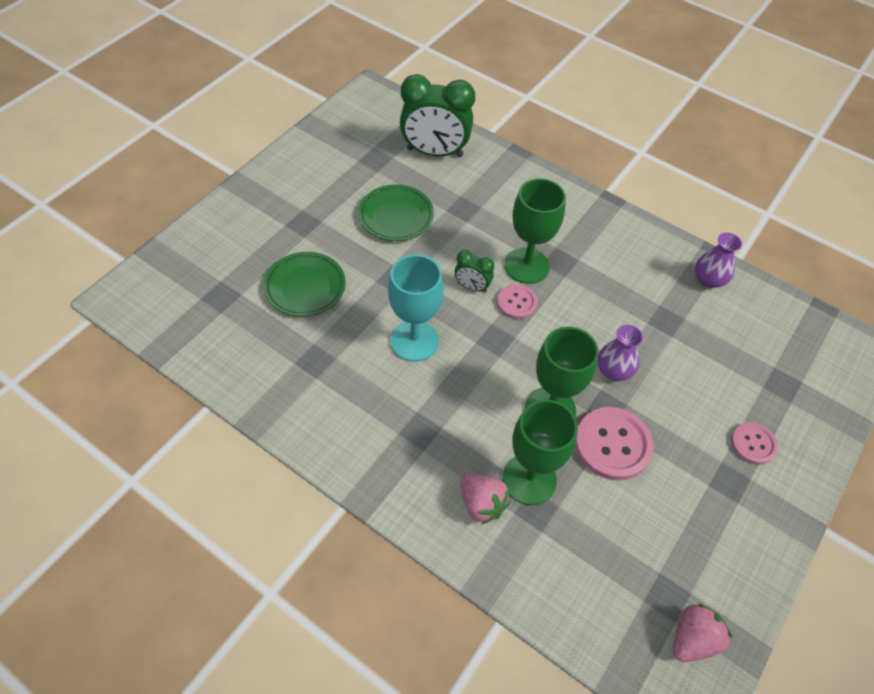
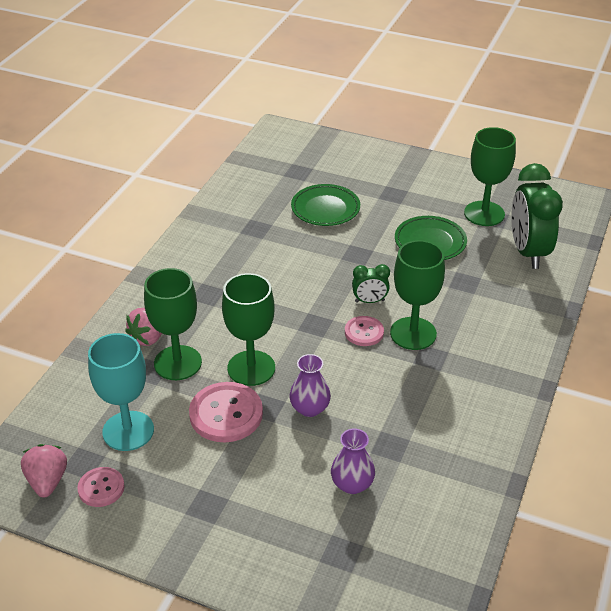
camera: 80 degrees right, 15 degrees down
turquoise goblet [388,254,444,362] -> turquoise goblet moved to [88,333,154,451]
green clock [455,250,494,292] -> green clock turned 105 degrees counterclockwise [352,264,390,303]
pink strawberry [673,603,732,662] -> pink strawberry turned 135 degrees counterclockwise [21,444,67,497]
purple vase [695,233,742,288] -> purple vase moved to [331,429,375,494]
pink button [731,422,778,465] -> pink button moved to [77,467,125,507]
none -> green goblet [464,127,516,226]

